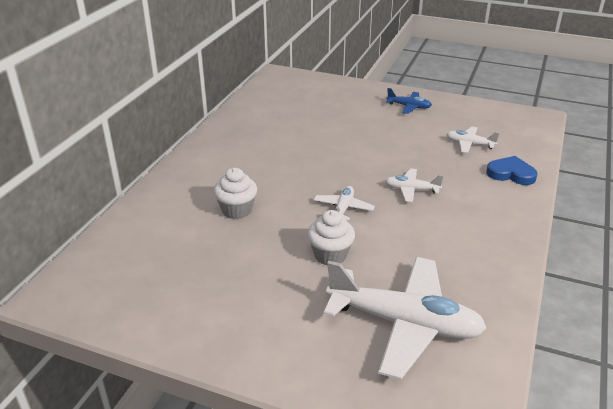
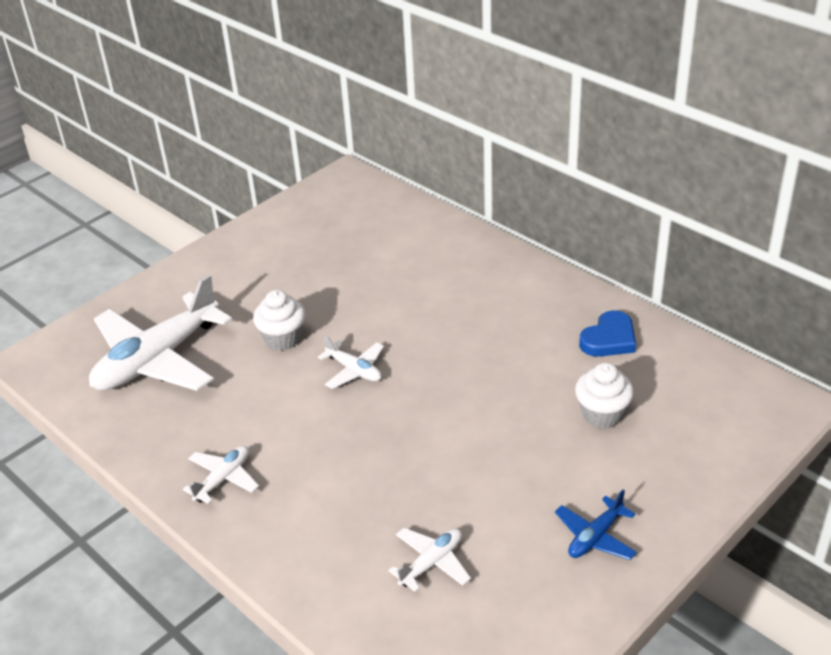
camera: 115 degrees right, 5 degrees up
white cupcake [214,168,257,219] -> white cupcake moved to [575,363,634,428]
white plane [385,168,444,202] -> white plane moved to [183,446,259,504]
blue heart [486,156,538,185] -> blue heart moved to [579,310,636,357]

